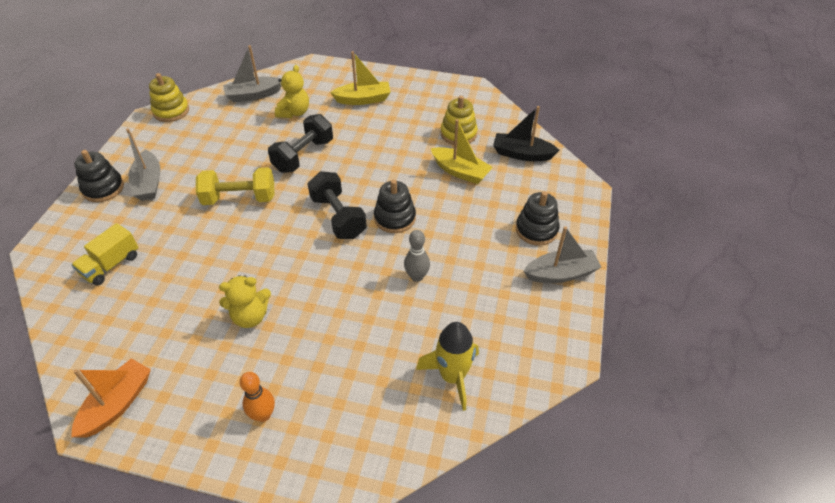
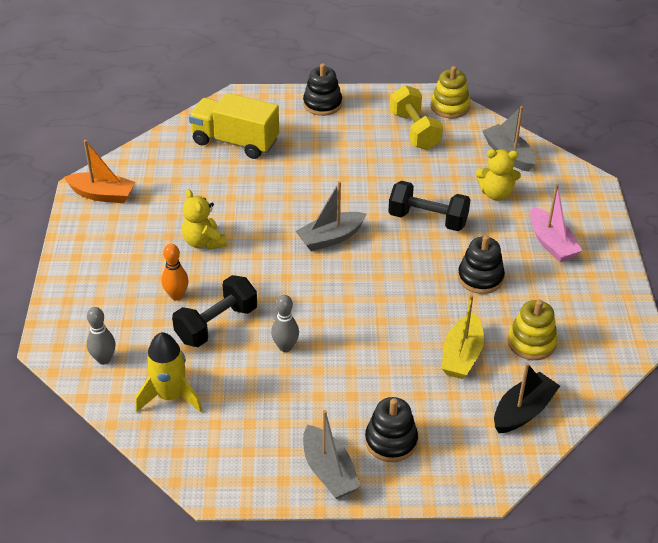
camera: 75 degrees right, 5 degrees down
yellow truck [71,223,139,286] -> yellow truck [189,93,279,159], size x1.61
grey boat [126,128,161,201] -> grey boat moved to [295,181,367,251]
yellow dumbbell [196,167,275,205] -> yellow dumbbell moved to [390,85,443,150]
orange bowling pin [240,372,275,422] -> orange bowling pin moved to [162,244,189,301]
black dumbbell [308,171,367,239] -> black dumbbell moved to [172,275,257,347]
yellow boat [330,51,391,105] -> pink boat [530,184,582,262]
black stacking toy [374,179,416,233] -> black stacking toy moved to [458,235,505,294]
black boat [493,106,559,161] -> black boat turned 45 degrees clockwise [494,363,560,433]
none -> grey bowling pin [87,307,115,365]

